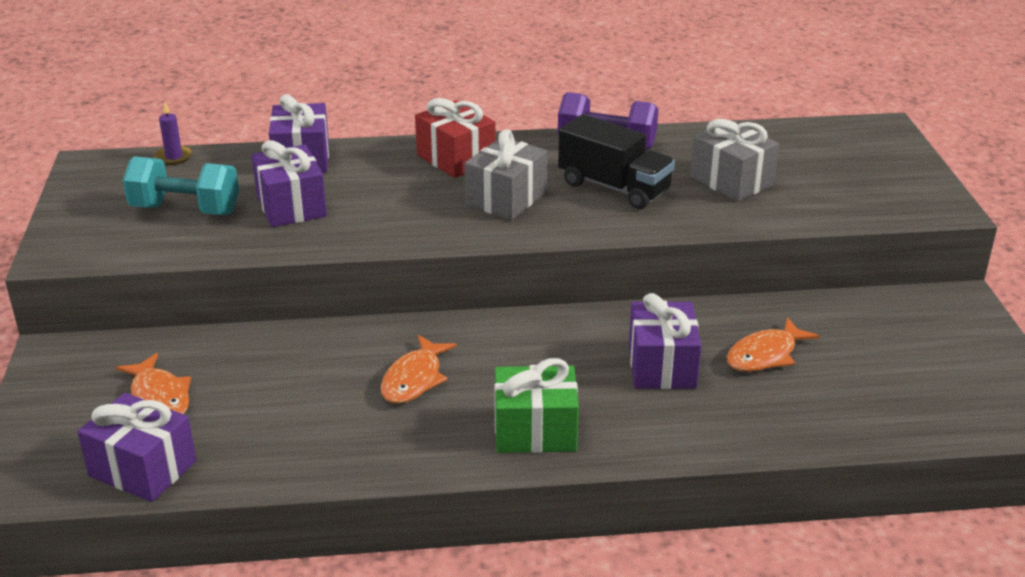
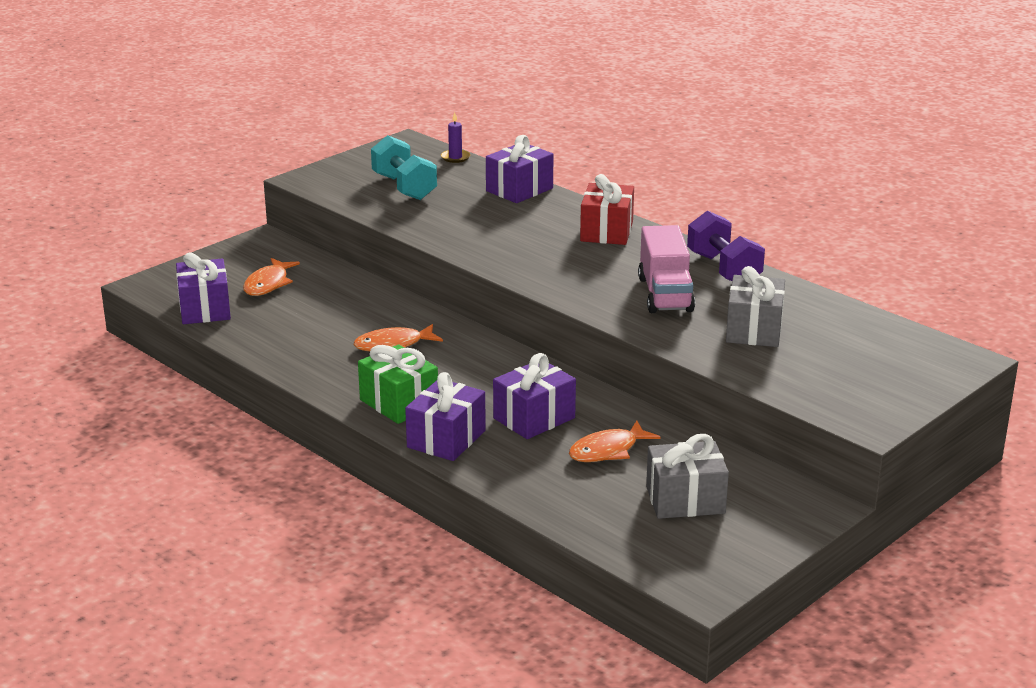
camera: 50 degrees right, 5 degrees down
purple gift [252,140,327,227] -> purple gift moved to [405,372,486,461]
grey gift [464,129,548,220] -> grey gift moved to [646,434,729,519]
black truck [558,114,675,209] -> pink truck [638,225,695,313]
orange fish [727,317,820,372] -> orange fish turned 45 degrees counterclockwise [569,421,660,462]

